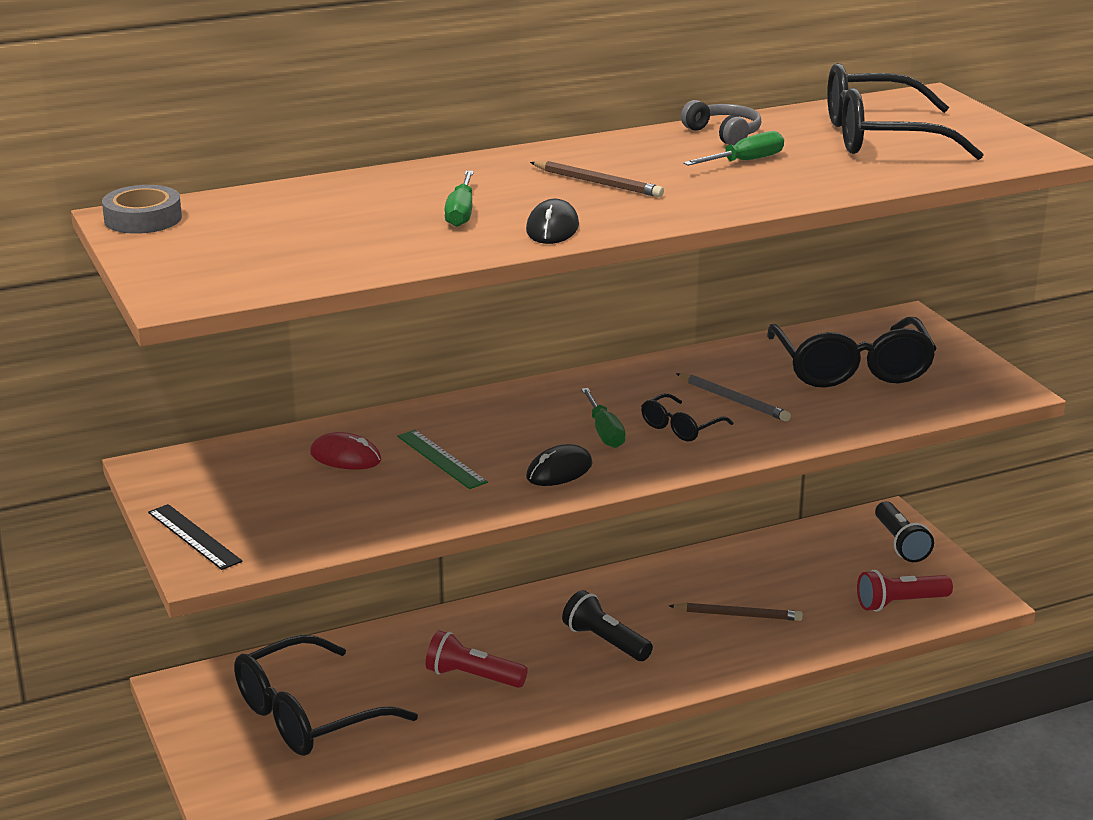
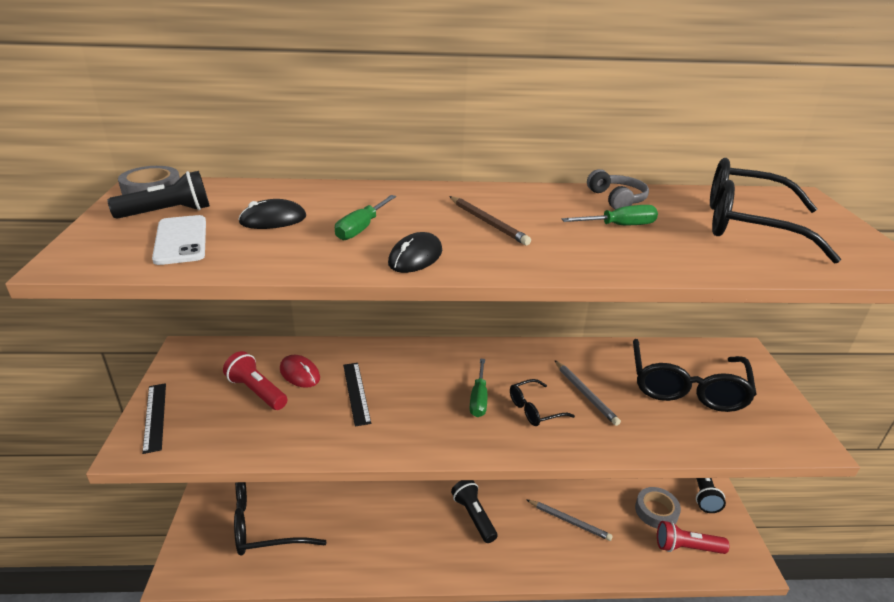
camera: 20 degrees right, 5 degrees up
green ruler [397,430,488,489] -> black ruler [343,363,371,426]
red flashlight [426,630,528,688] -> red flashlight moved to [223,351,288,410]
black mouse [526,444,593,486] -> black mouse moved to [238,199,306,229]
brown pencil [669,603,803,621] -> grey pencil [527,500,613,541]
none -> black flashlight [107,171,210,219]
none -> white phone [152,215,206,265]
none -> grey tape [635,487,681,529]

